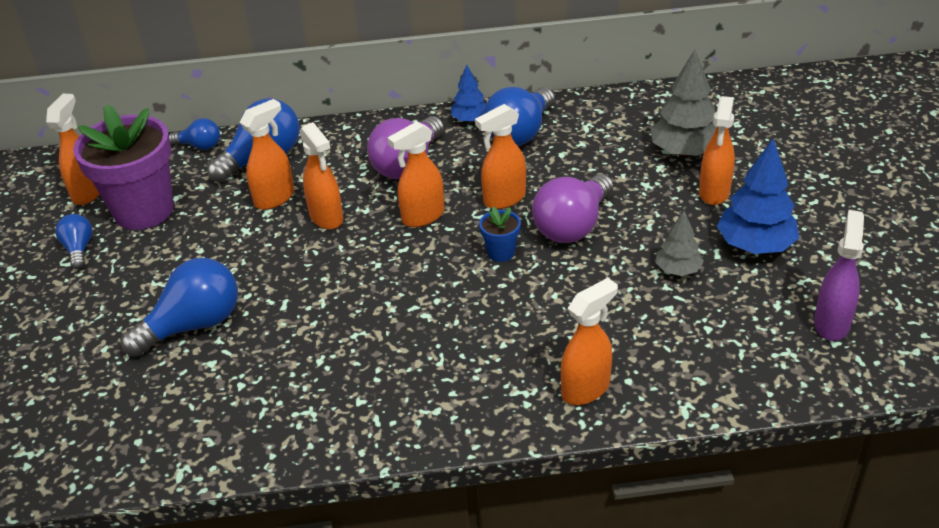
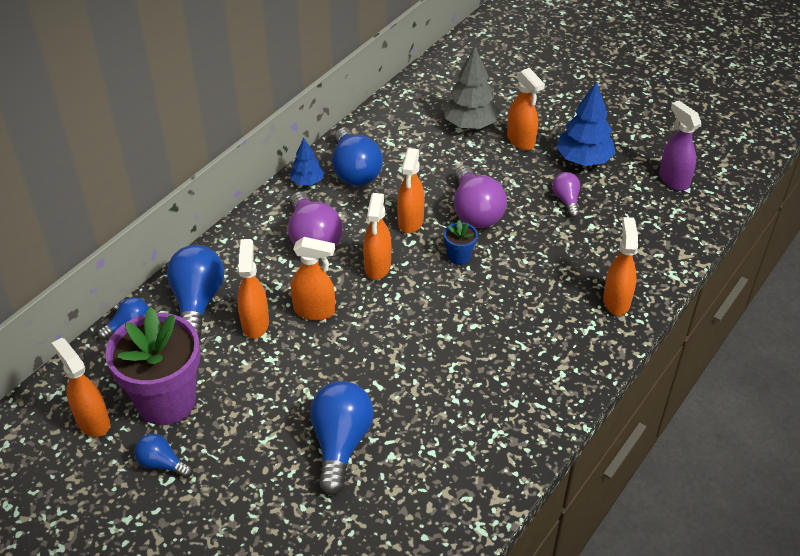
camera: 50 degrees left, 5 degrees up
grey tree [656,211,704,276] -> purple light bulb [552,172,580,218]

